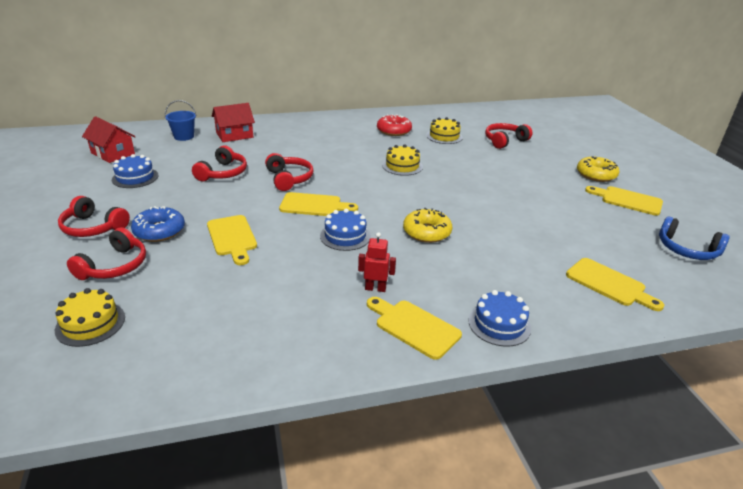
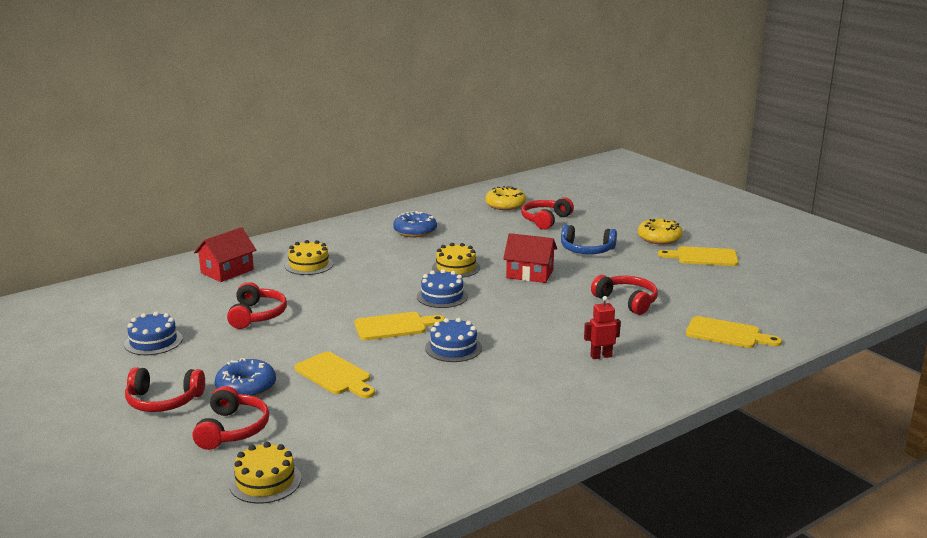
camera: 20 degrees left, 10 degrees down
red house [82,116,136,163] -> red house moved to [503,233,557,283]
blue bucket [165,100,196,141] -> none
red headphones [265,153,314,191] -> red headphones moved to [591,275,658,315]
red robot [358,232,396,292] -> red robot moved to [584,296,621,359]
yellow cutting board [367,297,462,360] -> none
red donut [377,114,412,136] -> blue donut [393,211,437,237]
yellow donut [403,208,452,243] -> yellow donut moved to [485,186,526,210]
yellow cake [426,117,463,144] -> yellow cake moved to [285,240,333,275]
blue cake [468,290,531,347] -> blue cake moved to [417,269,468,308]
blue headphones [659,216,730,260] -> blue headphones moved to [561,225,617,254]

